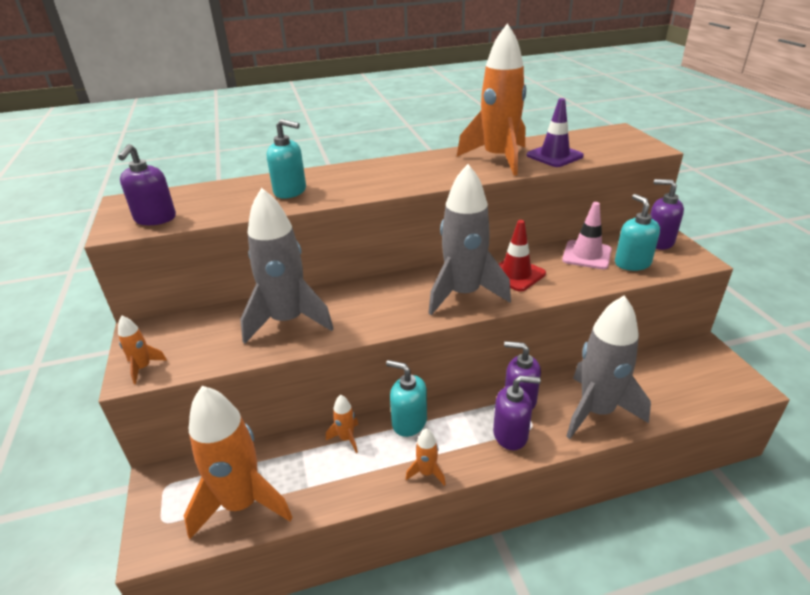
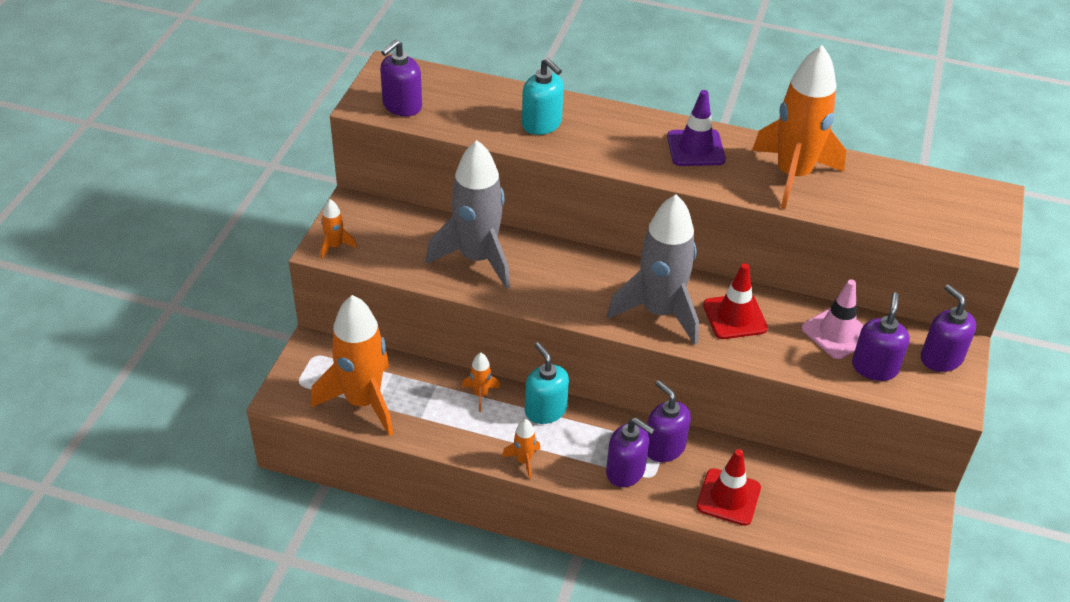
camera: 30 degrees right, 10 degrees up
purple traffic cone [526,98,584,167] -> purple traffic cone moved to [667,90,726,166]
grey rocket [566,295,651,439] -> red traffic cone [696,449,761,526]
turquoise soap dispenser [615,194,660,271] -> purple soap dispenser [852,293,910,381]

